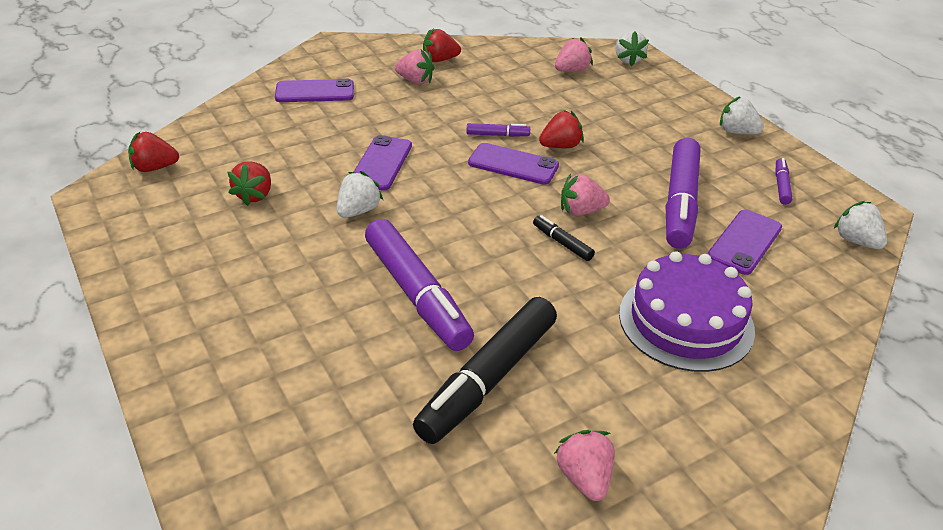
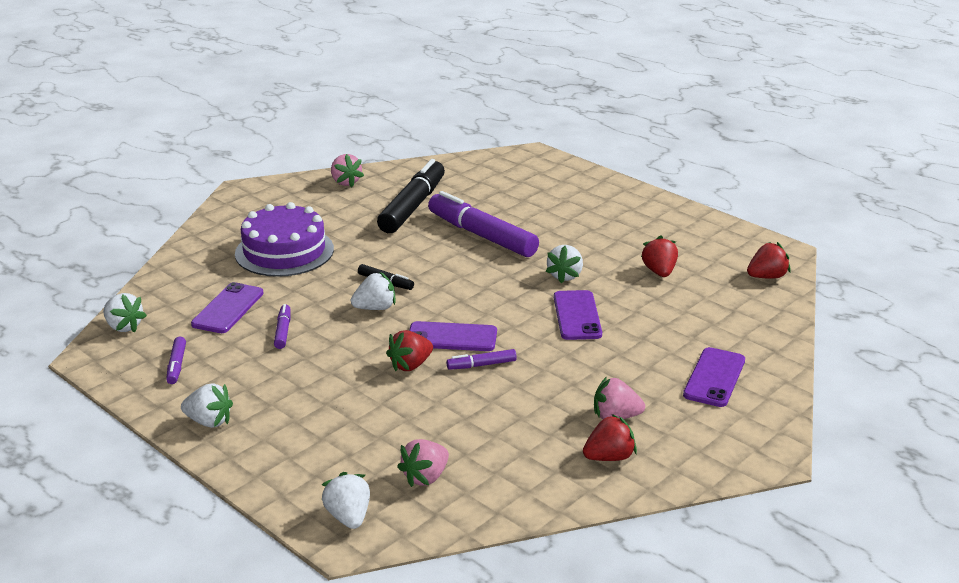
camera: 165 degrees right, 10 degrees down
purple phone [275,79,354,102] -> purple phone turned 45 degrees counterclockwise [683,347,745,407]
pink strawberry [561,174,610,216] -> white strawberry [351,272,396,310]
purple marker [666,138,700,249] -> purple marker [274,304,291,349], size x0.44

